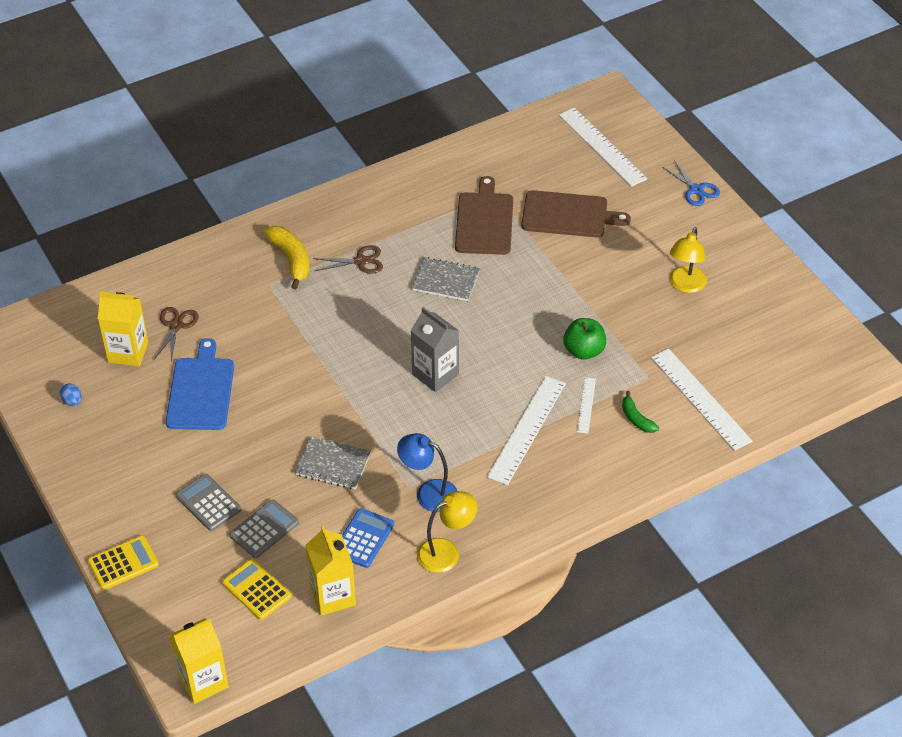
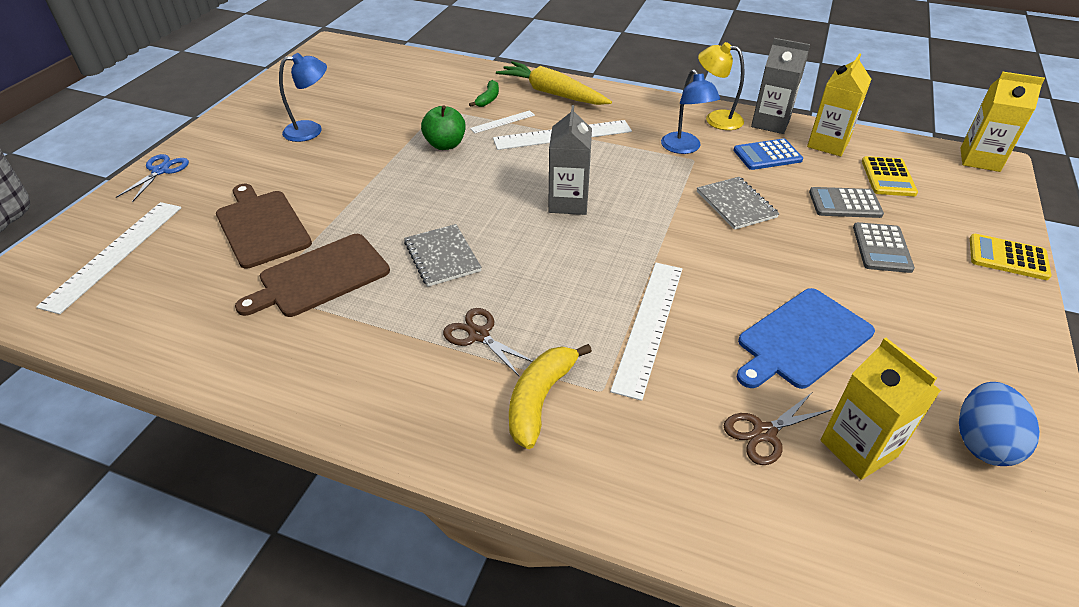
camera: 130 degrees left, 5 degrees down
blue egg [60,383,82,406] -> blue egg [959,382,1040,466], size x2.05
white ruler [651,348,753,451] -> white ruler moved to [610,263,682,401]
yellow lamp [670,227,707,293] -> blue lamp [279,53,327,142]
none -> yellow carrot [496,61,612,105]
none -> grey carton [751,38,810,134]

